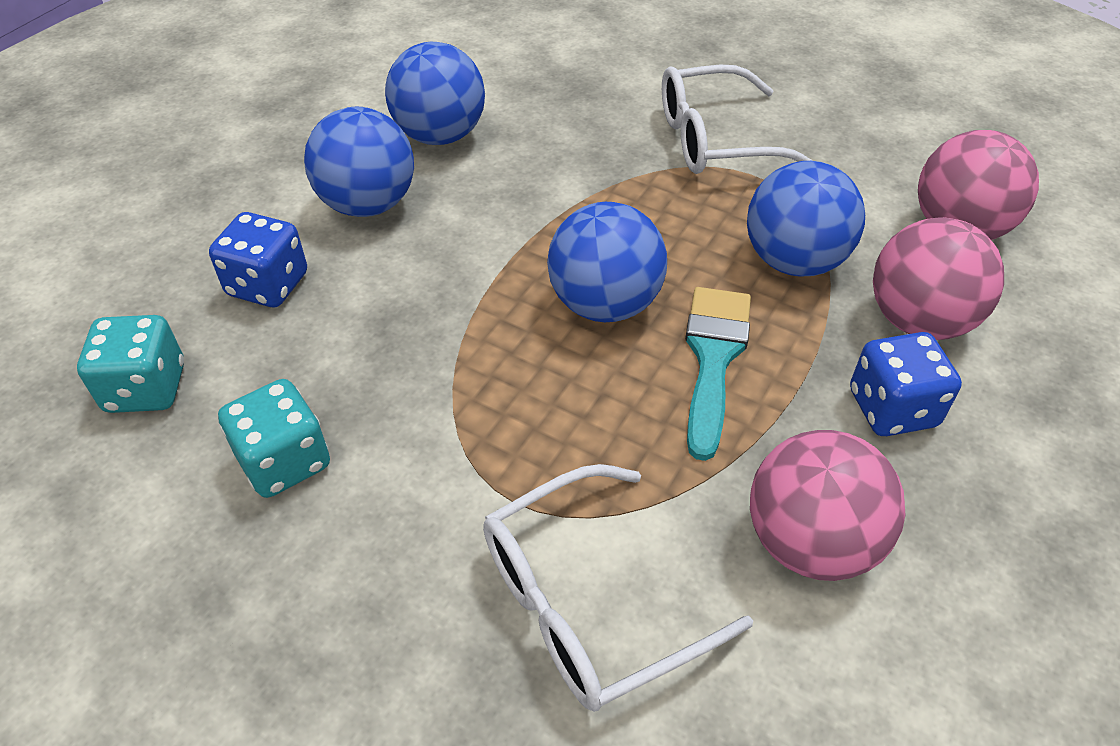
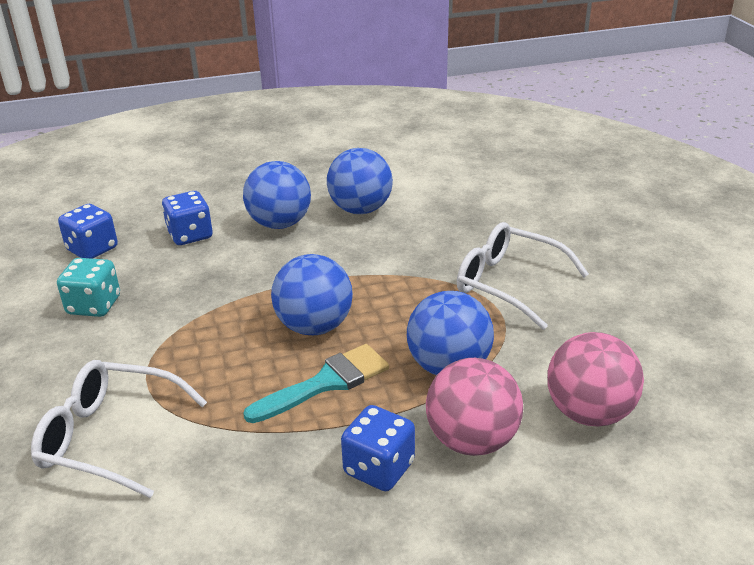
camera: 45 degrees right, 15 degrees down
turquoise dice [77,315,184,413] -> blue dice [58,204,118,259]
pink ball [750,430,906,581] -> none

